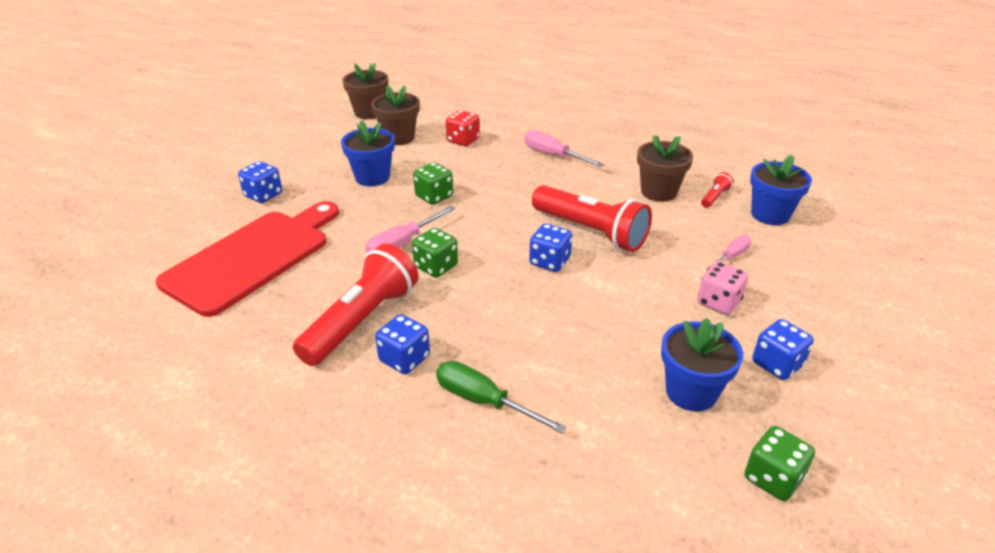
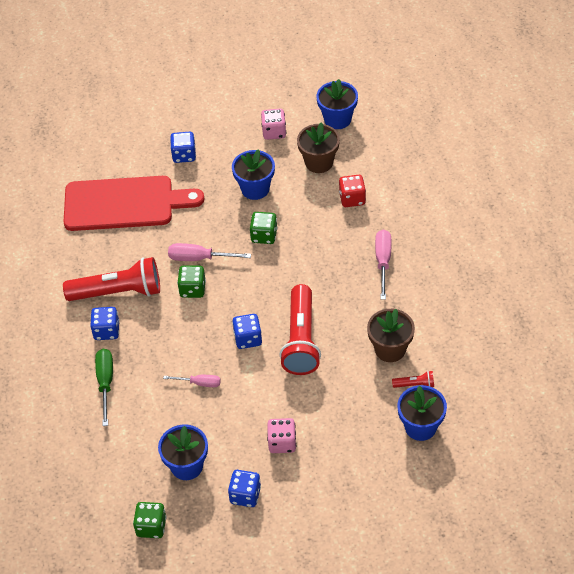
camera: 55 degrees right, 15 degrees up
brown flower pot [342,63,388,119] -> blue flower pot [316,79,358,129]
pink screwdriver [705,235,751,271] -> pink screwdriver moved to [163,375,221,387]
none -> pink dice [261,109,286,140]

